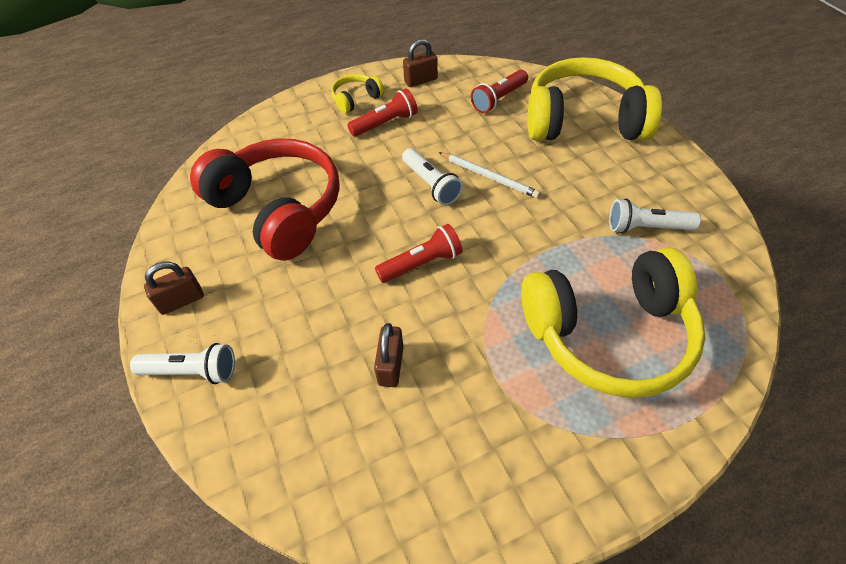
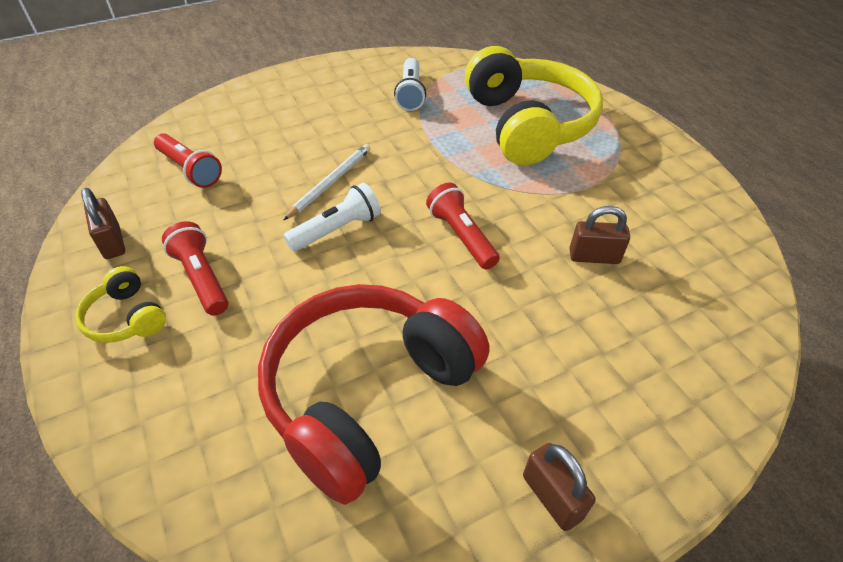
camera: 95 degrees left, 5 degrees down
white flashlight [130,343,235,384] -> none
yellow headphones [528,57,662,141] -> none

